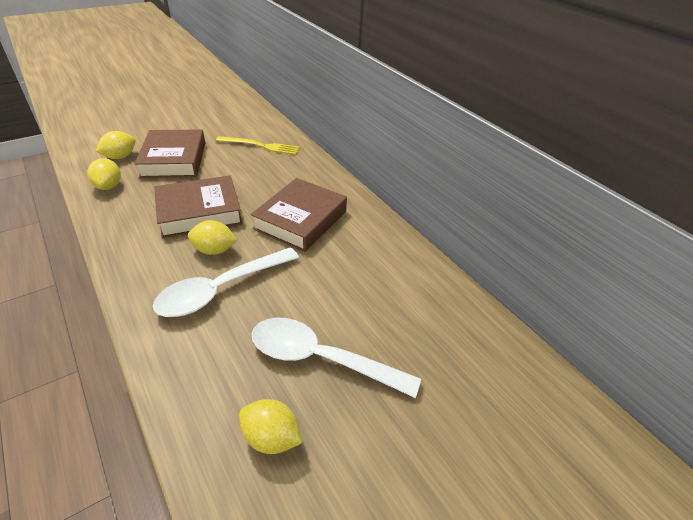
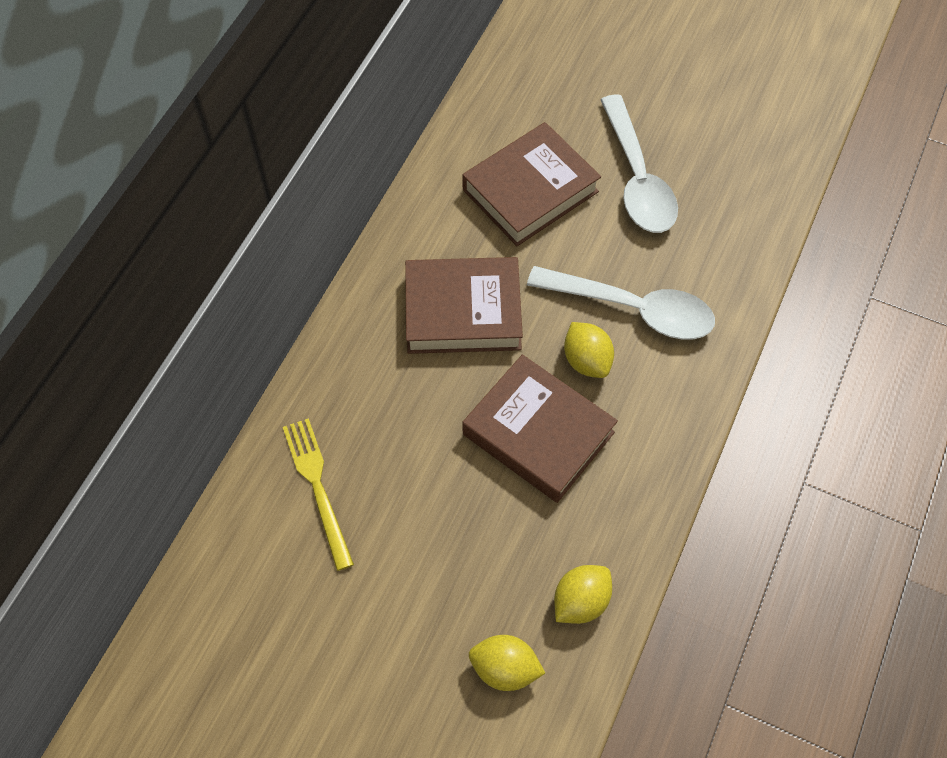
camera: 120 degrees left, 20 degrees up
brown book [134,129,205,178] -> brown book moved to [462,122,601,246]
yellow lemon [239,399,302,454] -> none

